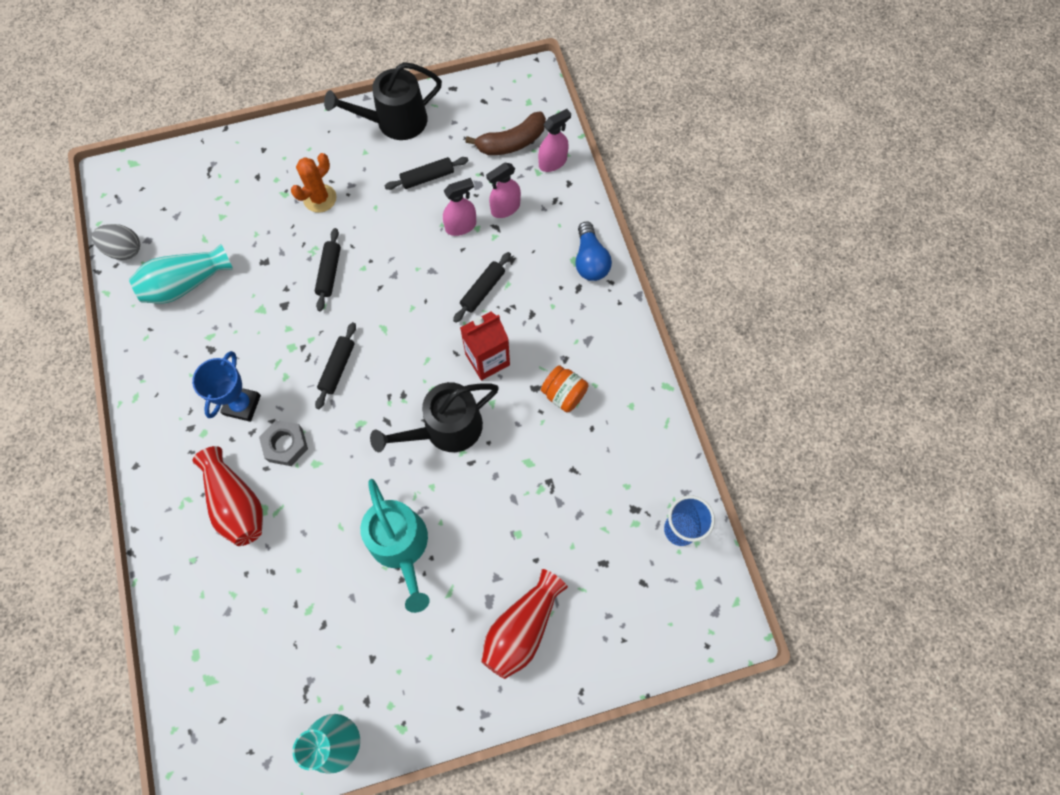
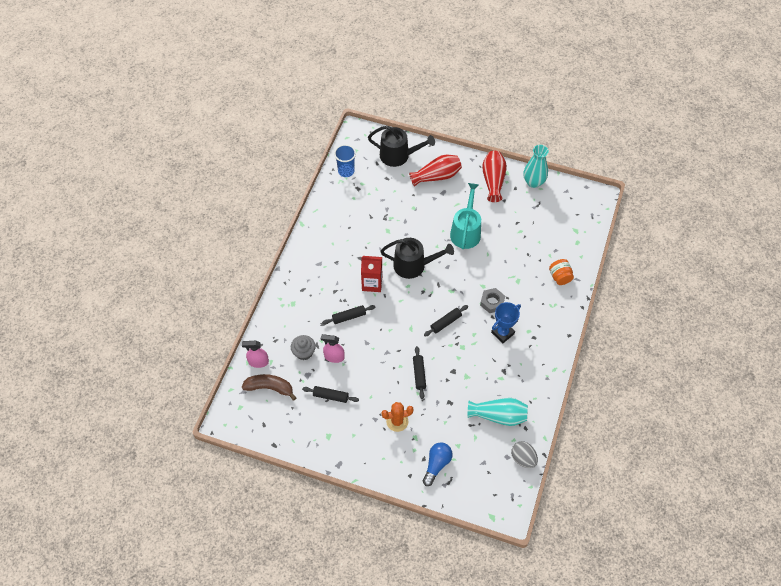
camera: 145 degrees left, 10 degrees down
red vase [192,446,263,546] -> red vase moved to [482,151,507,202]
black rolling pin [315,228,341,311] -> black rolling pin turned 45 degrees counterclockwise [413,346,426,399]
black watering can [324,62,442,140] -> black watering can moved to [368,126,435,167]
pink spray bottle [486,163,521,218] -> grey cupcake [291,335,316,360]
orange jar [541,365,589,412] -> orange jar moved to [549,259,574,285]
blue light bulb [575,222,612,281] -> blue light bulb moved to [423,443,453,486]

